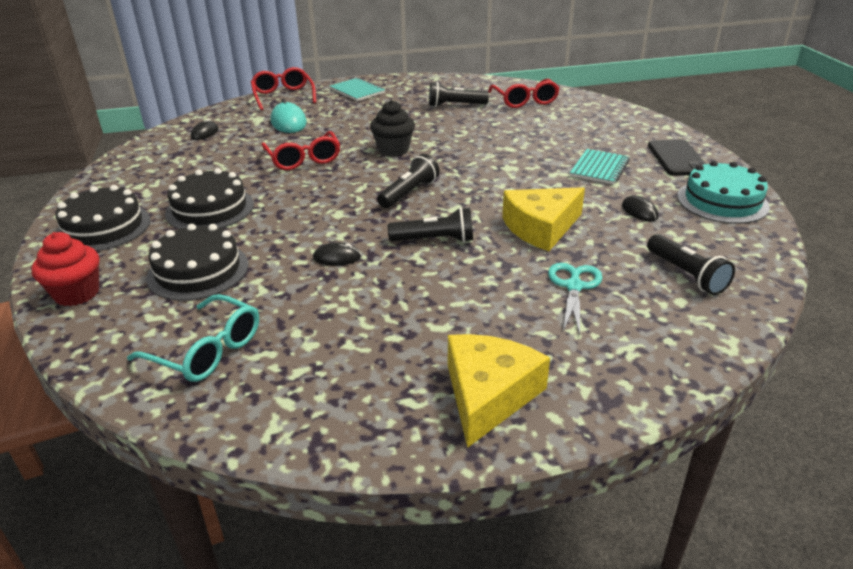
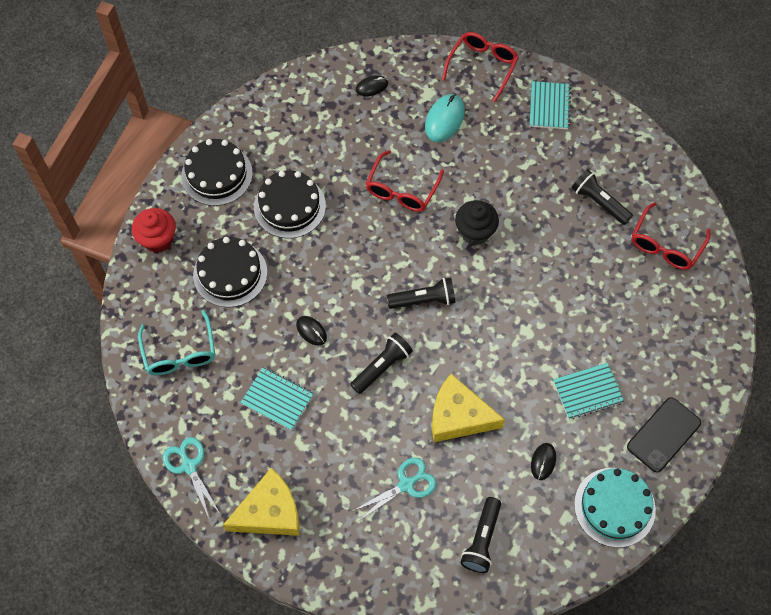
camera: 45 degrees right, 30 degrees up
black flashlight [388,207,473,242] -> black flashlight turned 90 degrees counterclockwise [350,333,413,394]
none -> turquoise scissors [163,437,220,518]
none -> turquoise notebook [241,367,314,430]

